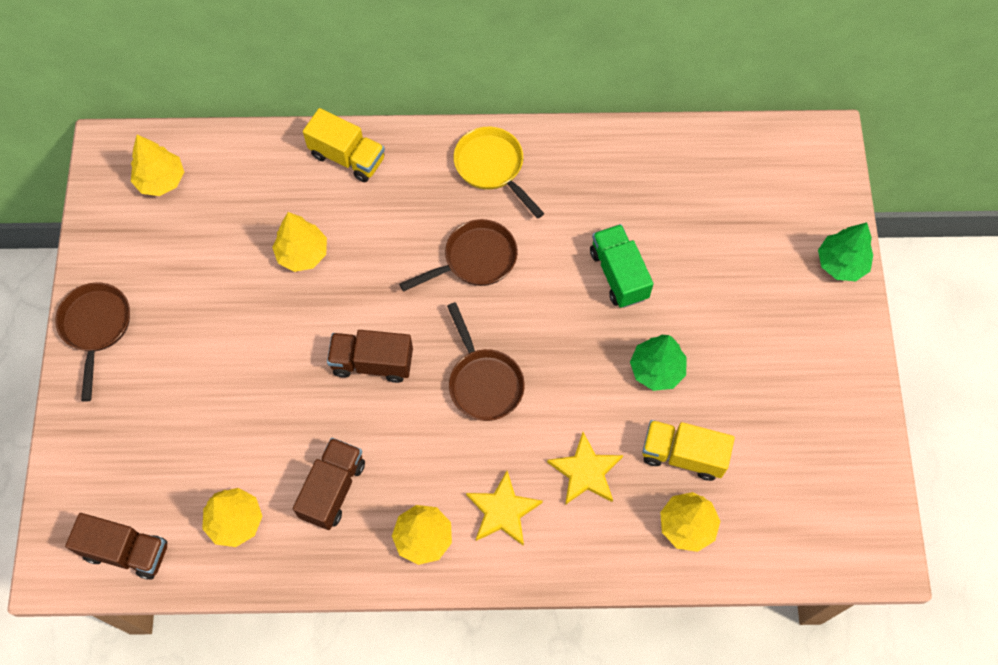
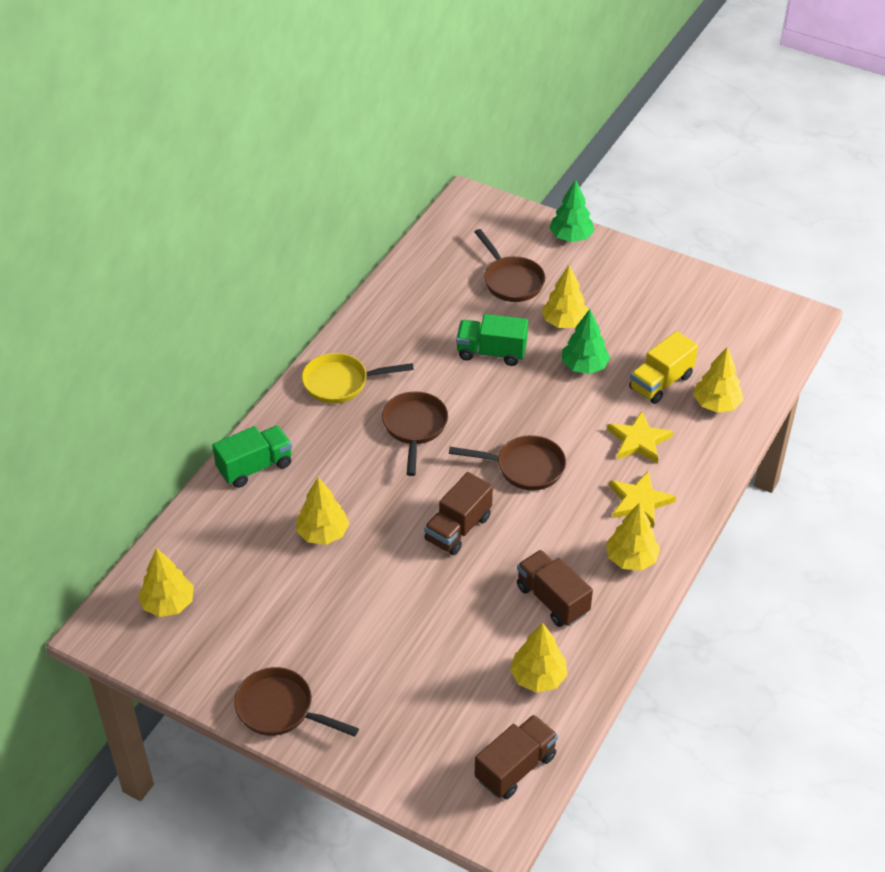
camera: 60 degrees left, 20 degrees down
yellow truck [303,108,385,182] -> green truck [212,426,292,488]
none -> brown pan [475,229,545,302]
none -> yellow tree [542,265,589,328]

